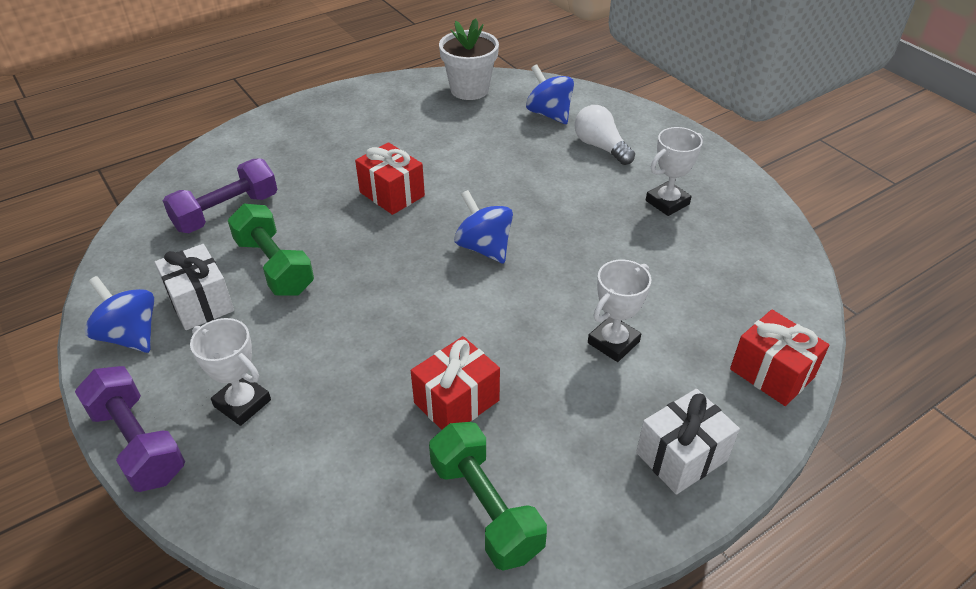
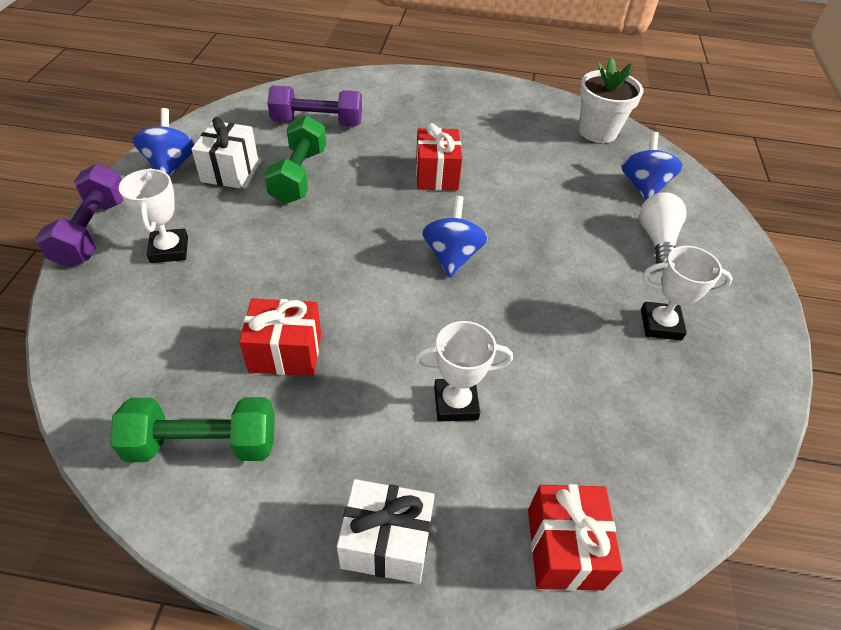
camera: 40 degrees right, 5 degrees up
green dumbbell [429,422,547,571] -> green dumbbell turned 75 degrees clockwise [110,397,275,462]

